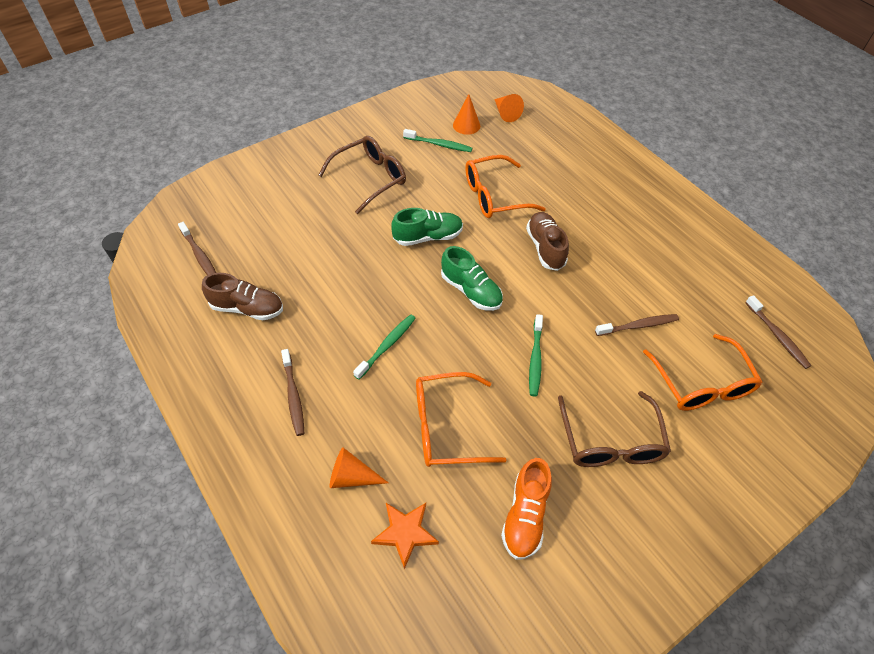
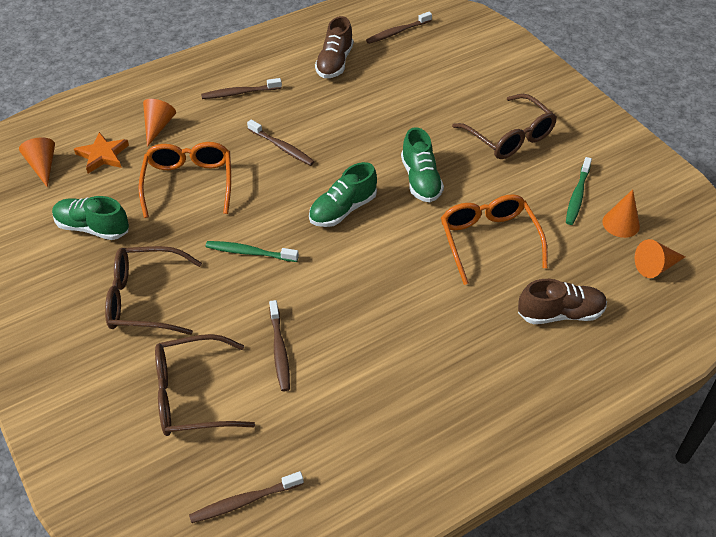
camera: 95 degrees right, 5 degrees down
green toothbrush [353,314,416,380] -> brown toothbrush [247,120,315,166]
orange shoe [501,458,552,560] -> green shoe [52,196,129,240]
brown shoe [526,212,569,271] -> brown shoe moved to [518,279,607,324]
orange glasses [643,334,763,411] -> brown glasses [155,334,255,436]
none -> orange cone [19,138,55,188]

